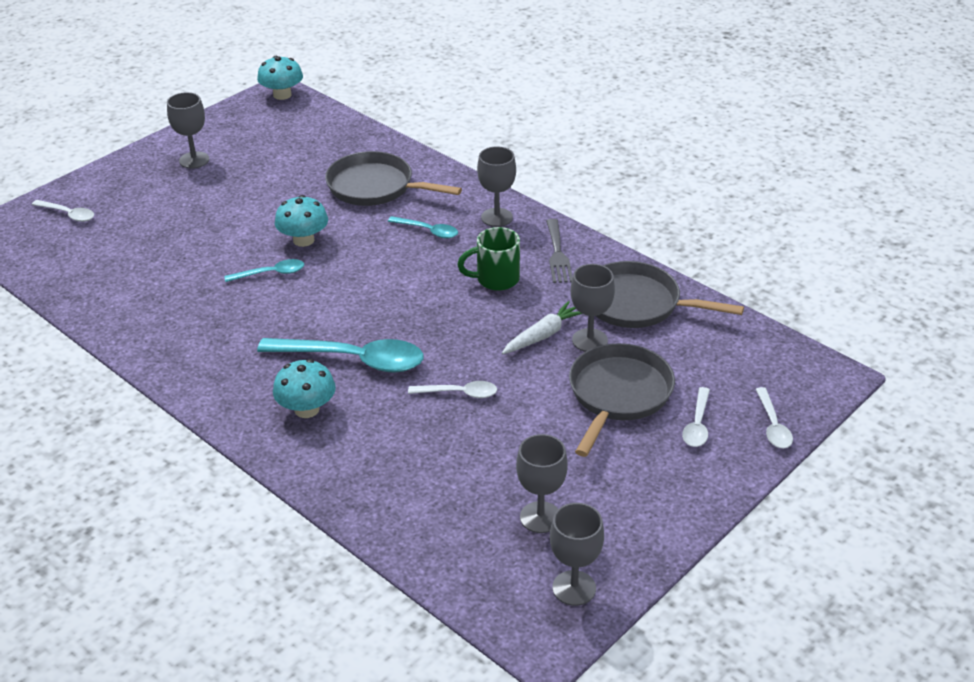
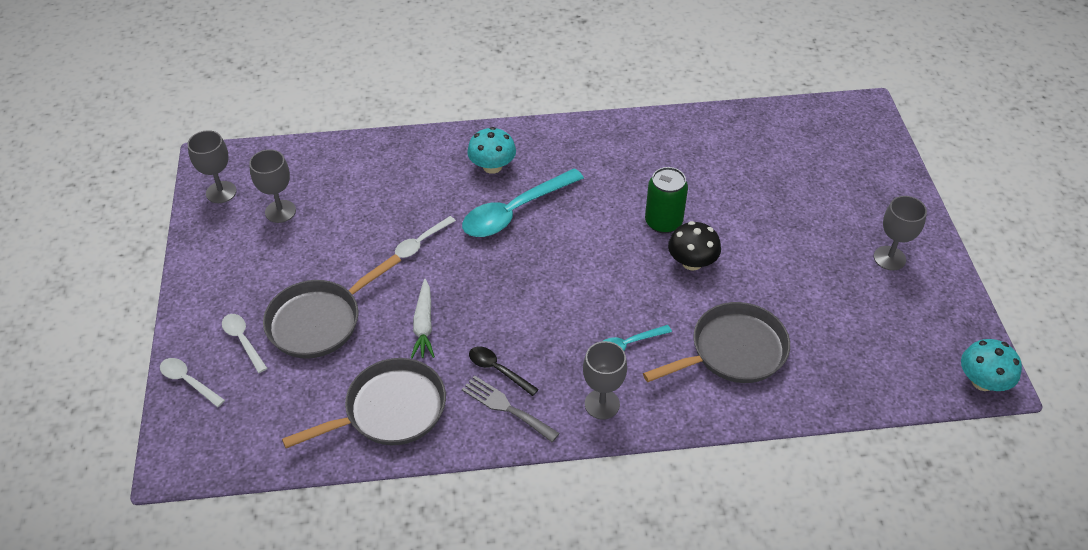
camera: 130 degrees right, 10 degrees up
white spoon [32,200,94,222] -> none
turquoise spoon [224,259,304,282] -> green can [645,167,688,234]
turquoise mushroom [275,195,328,247] -> black mushroom [668,221,721,271]
green mug [457,227,520,291] -> none
grey pan [569,343,675,457] -> grey pan turned 75 degrees clockwise [263,254,401,359]
grey goblet [571,264,615,352] -> none
none -> black spoon [469,347,539,396]

